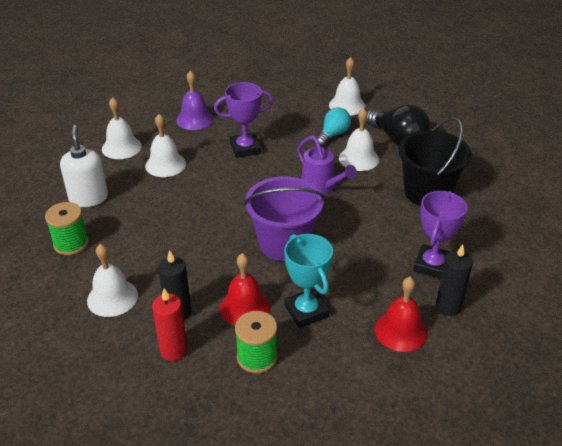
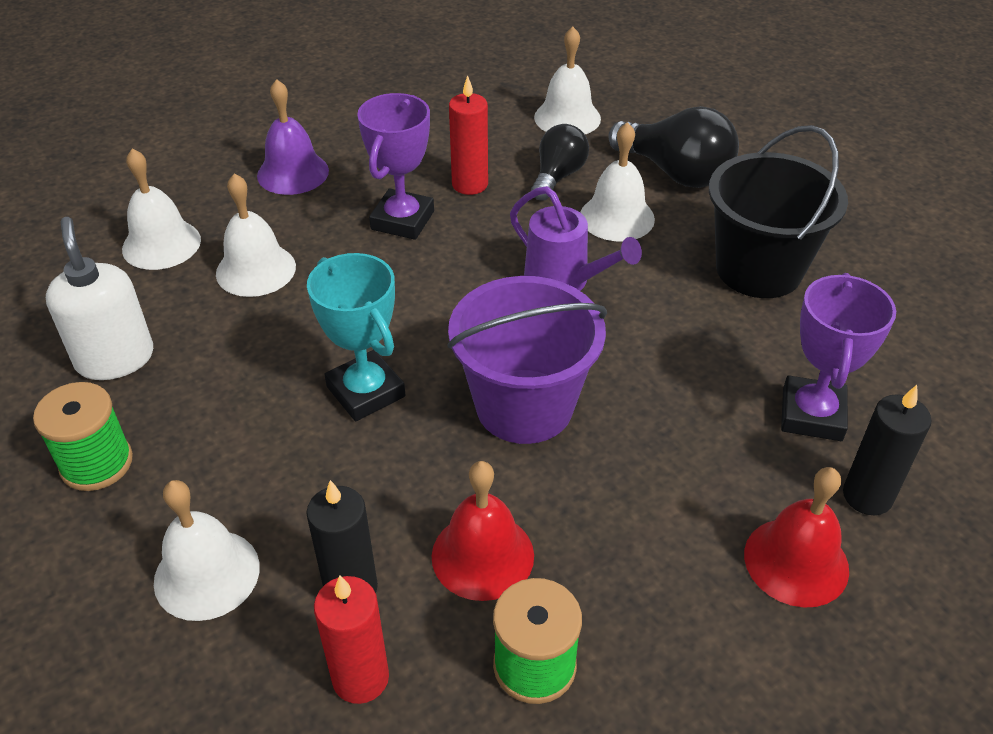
camera: 10 degrees left, 5 degrees up
purple trophy [214,82,273,158] -> purple trophy turned 45 degrees counterclockwise [357,93,434,240]
turquoise trophy [284,234,333,328] -> turquoise trophy moved to [307,253,405,421]
turquoise light bulb [317,107,351,146] -> black light bulb [531,124,589,201]
none -> red candle [449,75,488,195]

